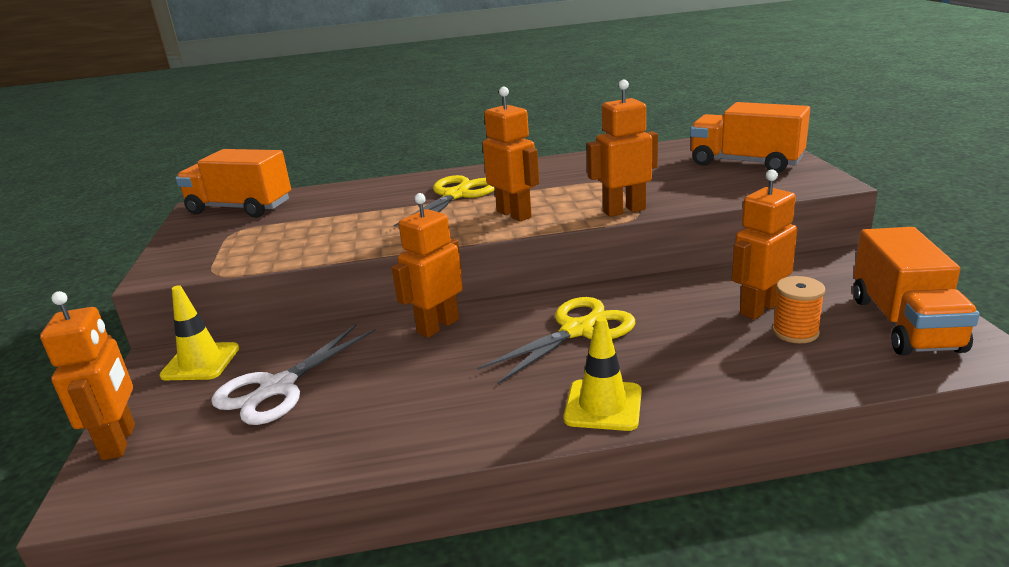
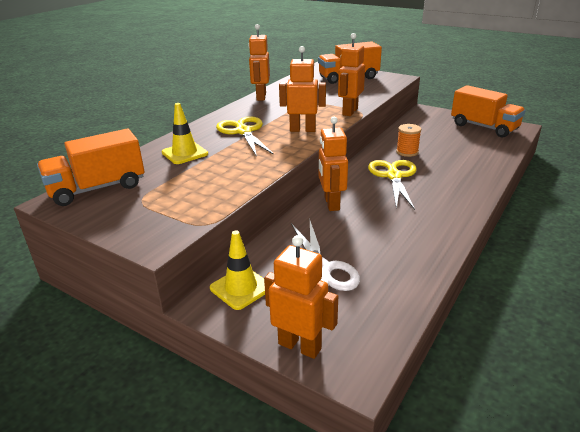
camera: 50 degrees left, 5 degrees up
yellow traffic cone [564,316,642,431] -> yellow traffic cone moved to [162,103,208,164]
orange robot [732,169,797,320] -> orange robot moved to [248,24,270,101]
orange spool [772,276,825,343] -> orange spool moved to [396,124,421,157]

